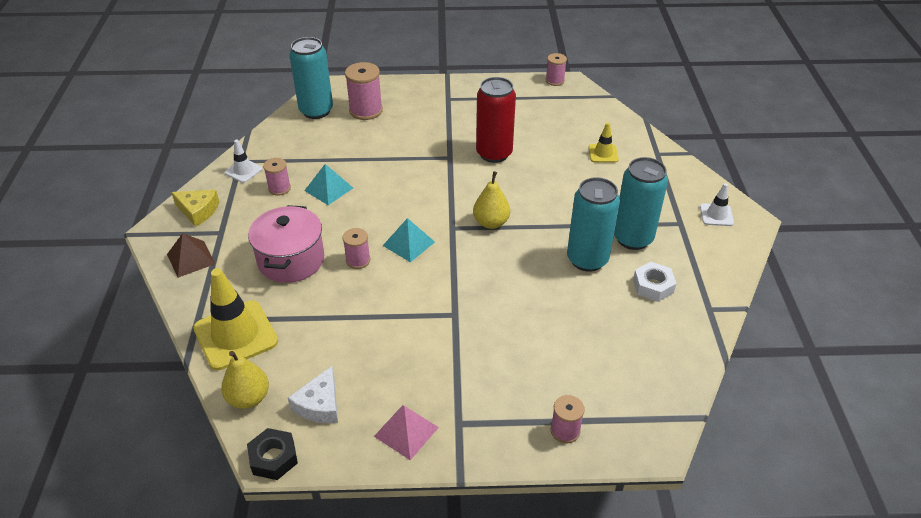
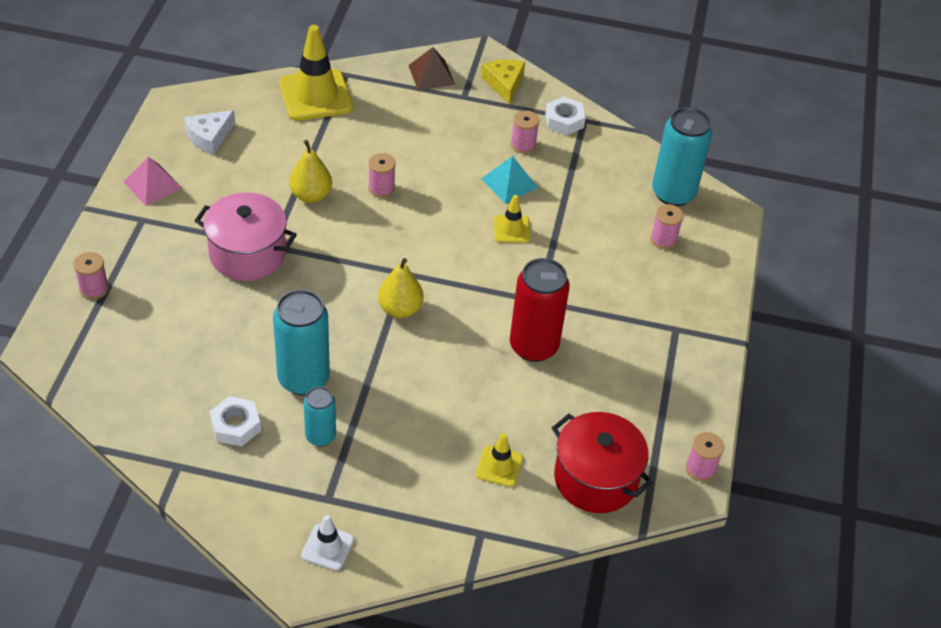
camera: 100 degrees right, 5 degrees up
yellow cheese [171,190,219,227] -> yellow cheese turned 135 degrees clockwise [481,59,525,104]
yellow pear [221,351,269,409] -> yellow pear moved to [289,140,332,203]
white traffic cone [225,140,262,183] -> white nut [545,97,586,135]
black nut [247,428,298,480] -> none
pink pot [248,205,324,283] -> pink pot moved to [194,192,297,281]
white cheese [288,366,338,423] -> white cheese turned 75 degrees counterclockwise [184,110,235,155]
pink spool [345,62,383,120] -> pink spool [650,204,684,249], size x0.60
turquoise pyramid [383,218,435,262] -> none
turquoise can [614,157,668,250] -> turquoise can [304,387,336,447], size x0.57
none -> yellow traffic cone [494,195,530,243]
none -> red pot [551,412,653,513]

